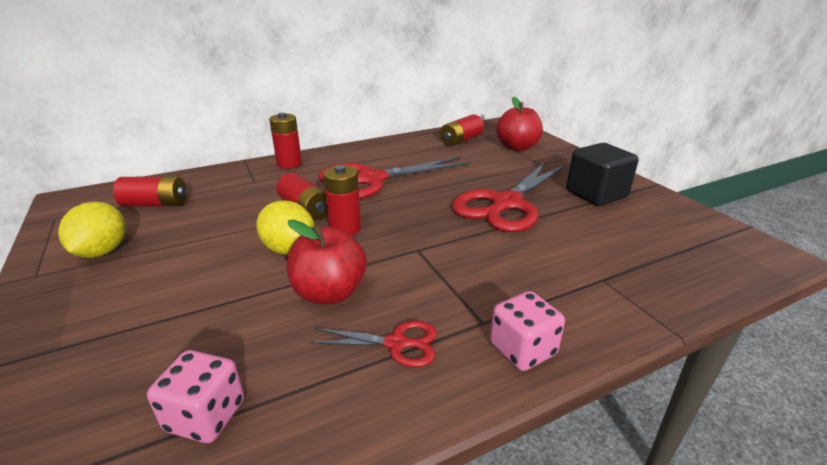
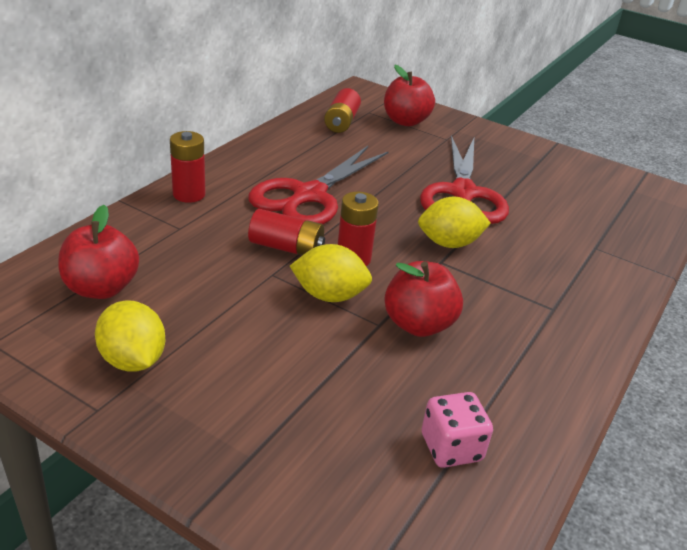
camera: 35 degrees left, 5 degrees up
red battery [113,177,187,206] -> red apple [58,205,139,299]
red scissors [309,321,437,367] -> none
pink dice [490,291,565,371] -> none
black cube [566,143,639,206] -> none
none -> yellow lemon [418,196,491,248]

